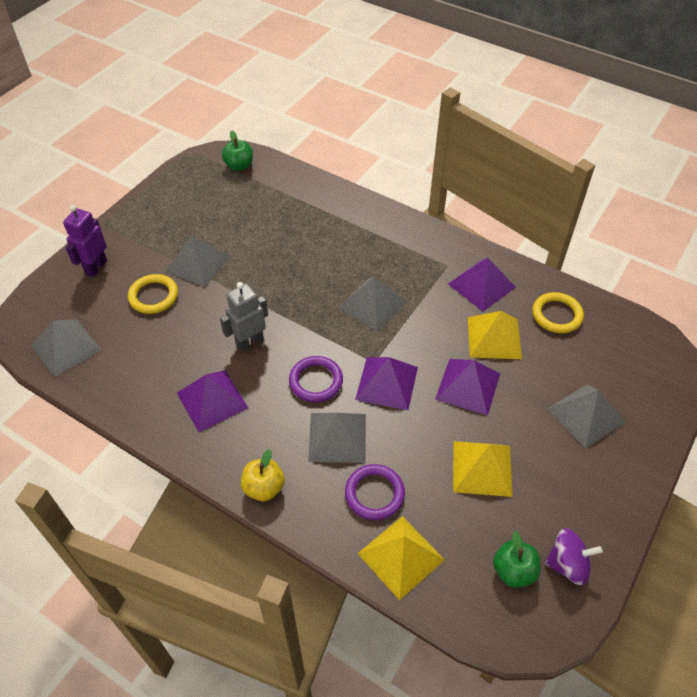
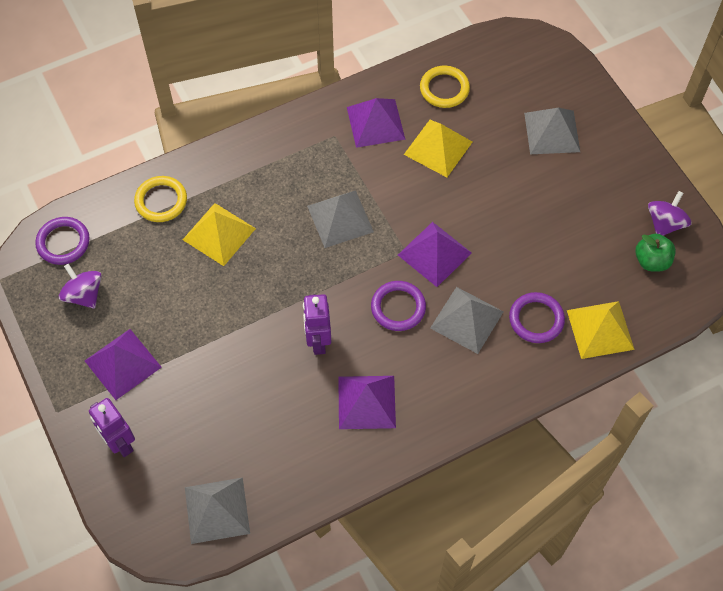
camera: 60 degrees left, 10 degrees up
yellow ring [128,274,178,314] -> yellow ring moved to [134,176,187,222]
grey pyramid [165,236,230,287] -> none
grey robot [220,282,268,351] -> purple robot [303,294,331,355]
green apple [222,131,253,171] -> purple ring [35,217,90,265]
yellow apple [241,449,285,501] -> none
purple pyramid [435,359,500,416] -> purple pyramid moved to [85,329,162,400]
yellow pyramid [453,441,512,497] -> yellow pyramid moved to [183,203,256,266]
none -> purple spinning top [59,264,102,309]

